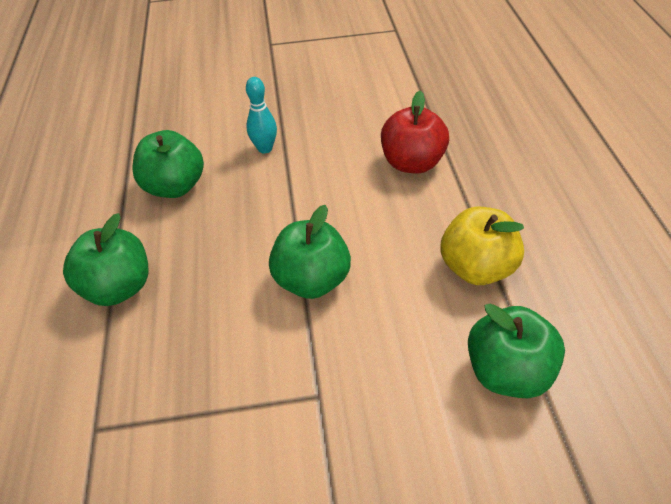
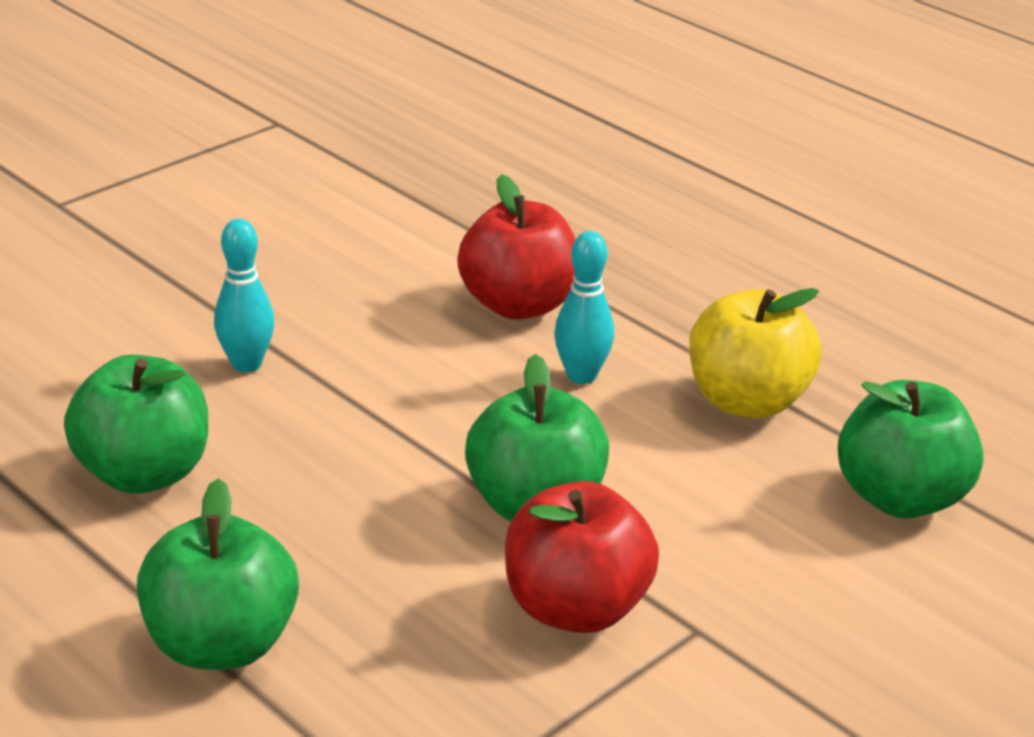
camera: 40 degrees left, 15 degrees down
none -> red apple [505,481,659,633]
none -> turquoise bowling pin [554,231,614,384]

